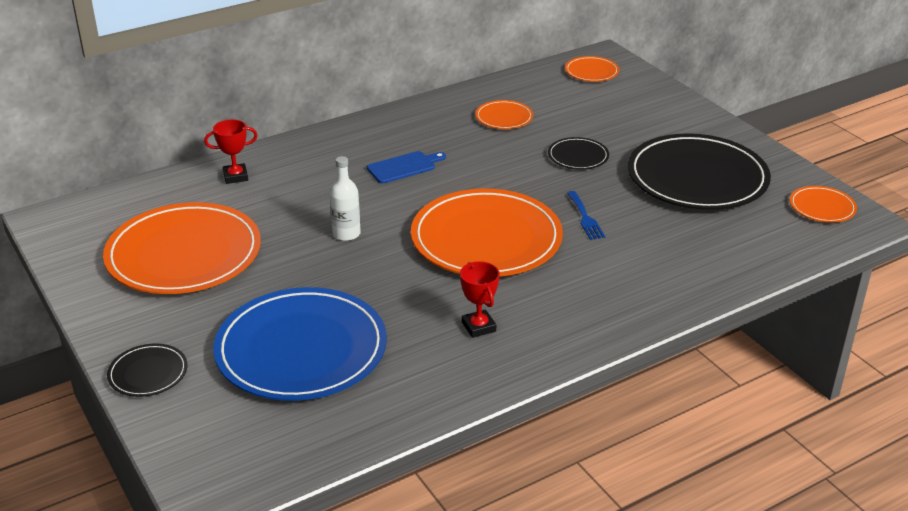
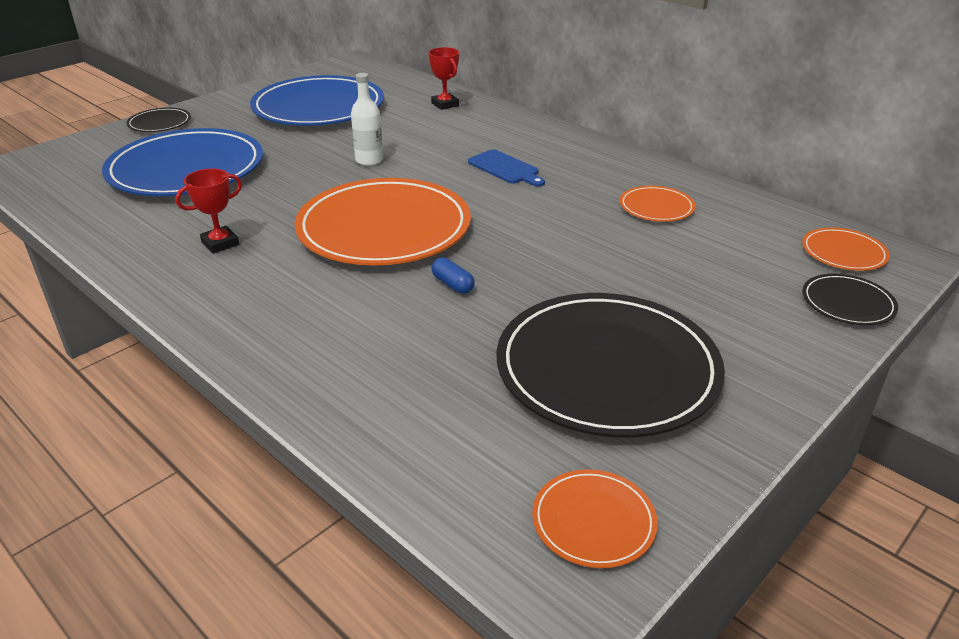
camera: 75 degrees right, 0 degrees up
orange plate [103,202,261,294] -> blue plate [250,75,384,126]
black plate [548,137,609,170] -> black plate moved to [802,274,898,326]
blue fork [567,191,605,240] -> blue capsule [431,257,475,294]

